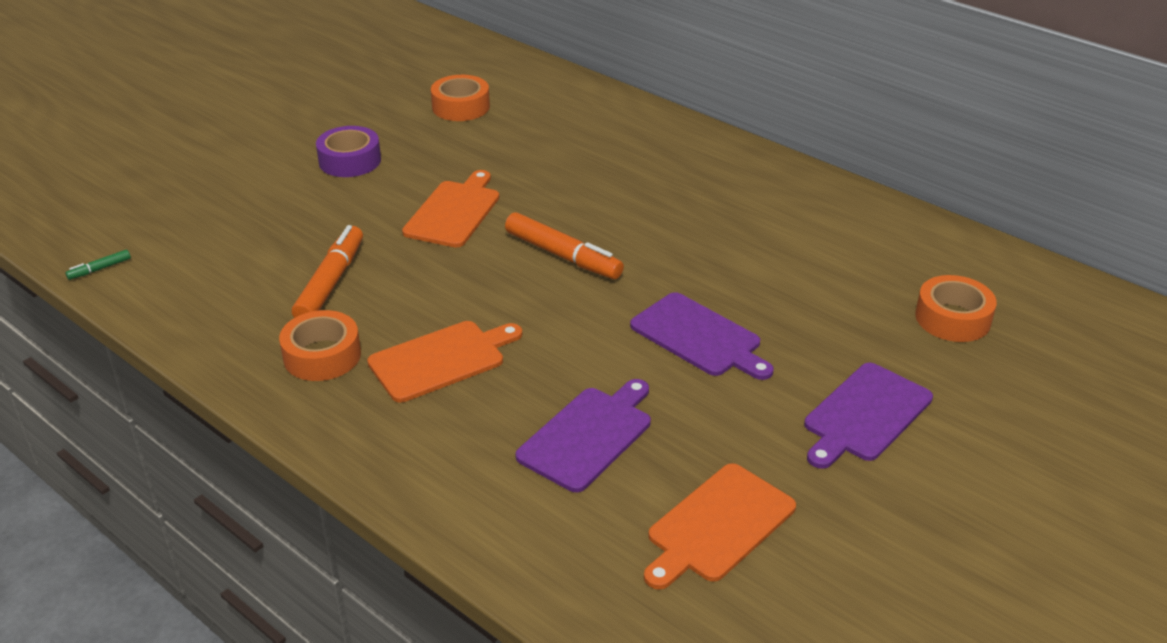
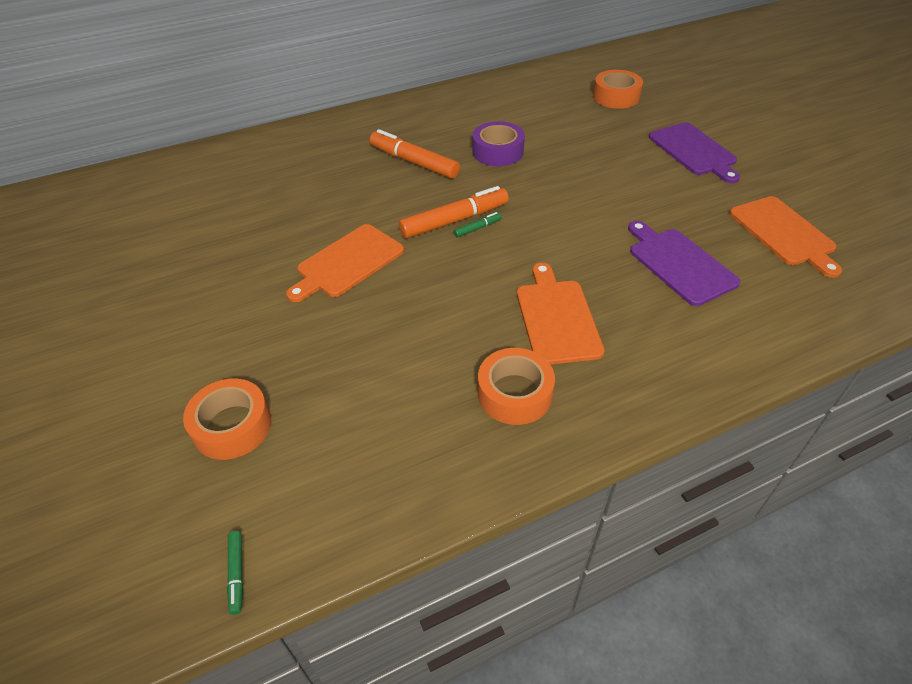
camera: 65 degrees left, 10 degrees up
orange marker [292,225,363,318] -> orange marker moved to [370,129,460,179]
purple tape [316,126,381,177] -> purple tape moved to [472,121,525,166]
orange cutting board [402,170,499,248] -> orange cutting board turned 90 degrees counterclockwise [286,224,404,302]
orange tape [431,75,490,121] -> orange tape moved to [183,379,271,460]
purple cutting board [630,292,774,380] -> none
none -> green marker [454,212,502,238]

